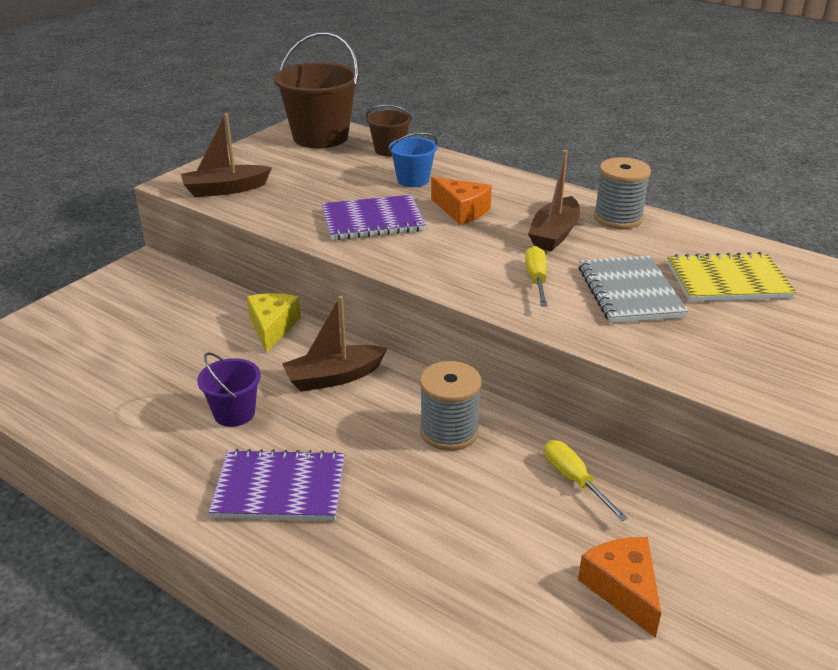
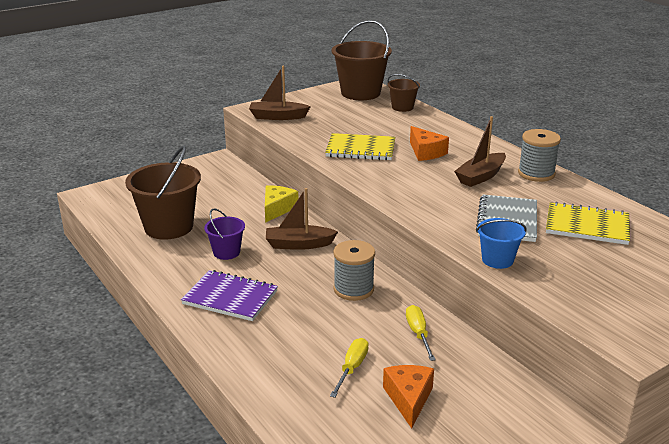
camera: 20 degrees right, 5 degrees down
purple notebook [322,195,426,240] -> yellow notebook [325,133,395,161]
blue bucket [389,132,438,187] -> blue bucket moved to [477,218,527,269]
yellow screwdriver [525,246,548,306] -> yellow screwdriver moved to [330,338,369,398]
none -> brown bucket [125,146,201,240]

